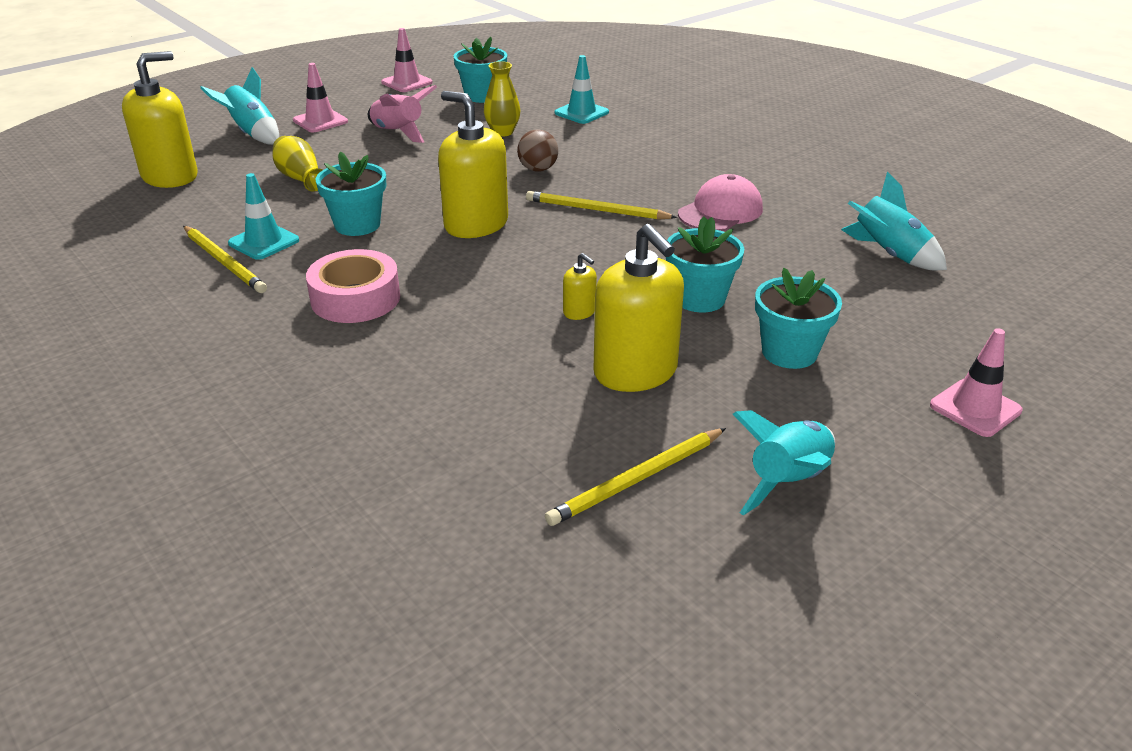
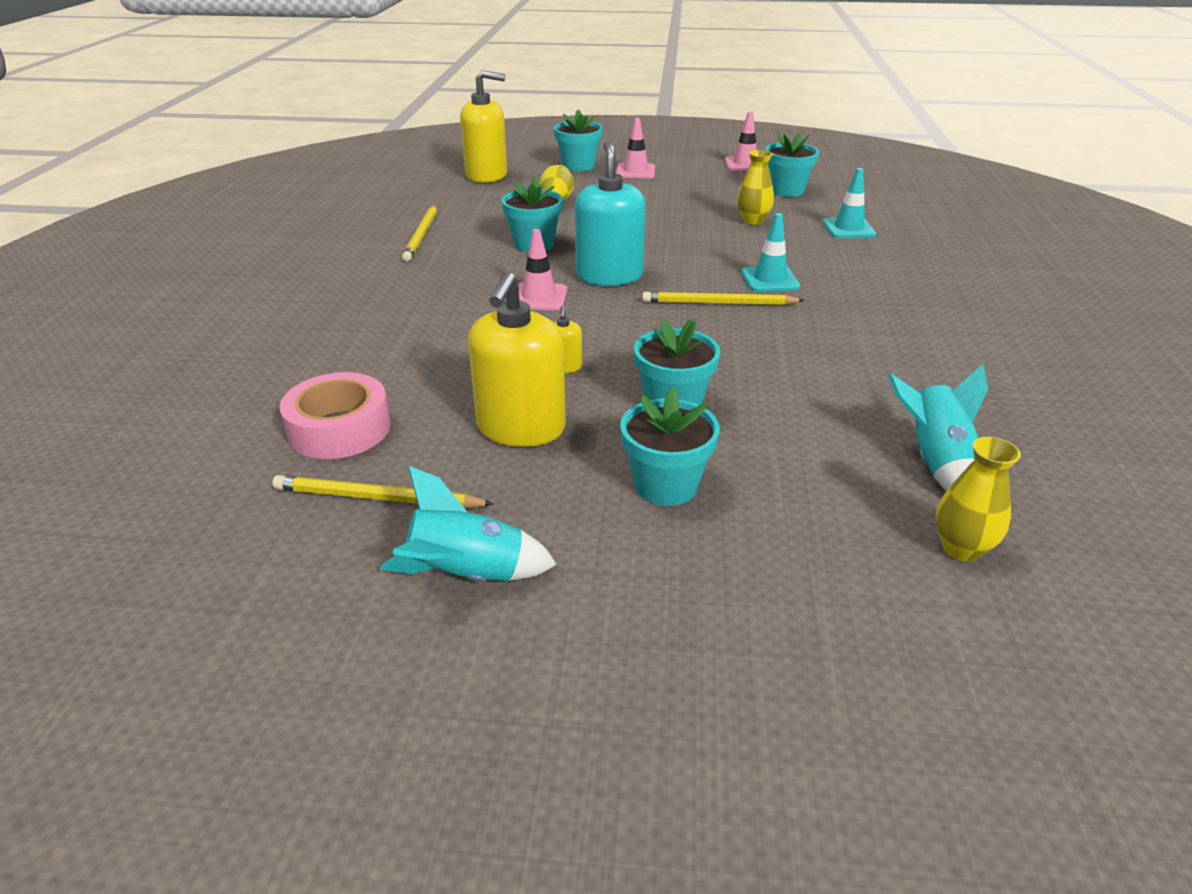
camera: 45 degrees right, 0 degrees up
turquoise rocket [200,67,279,145] -> turquoise flower pot [554,109,603,171]
turquoise traffic cone [228,173,299,260] -> turquoise traffic cone moved to [741,213,800,292]
pink tape [306,249,400,323] -> pink tape moved to [280,372,391,459]
pink rocket [368,85,437,143] -> none
yellow soap dispenser [438,91,508,238] -> turquoise soap dispenser [575,141,646,286]
brown ball [517,129,558,172] -> none
yellow pencil [526,191,677,220] -> yellow pencil turned 60 degrees counterclockwise [642,291,805,305]
pink cap [678,174,763,231] -> none
pink traffic cone [930,328,1023,437] -> pink traffic cone moved to [518,229,567,310]
none -> yellow vase [935,437,1021,562]

